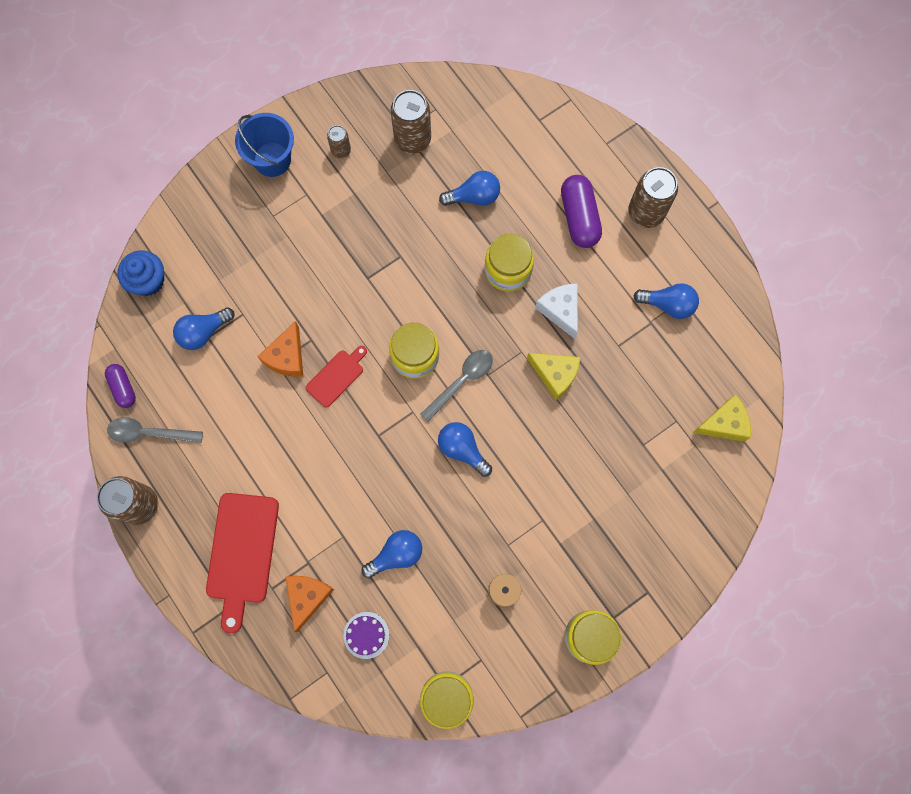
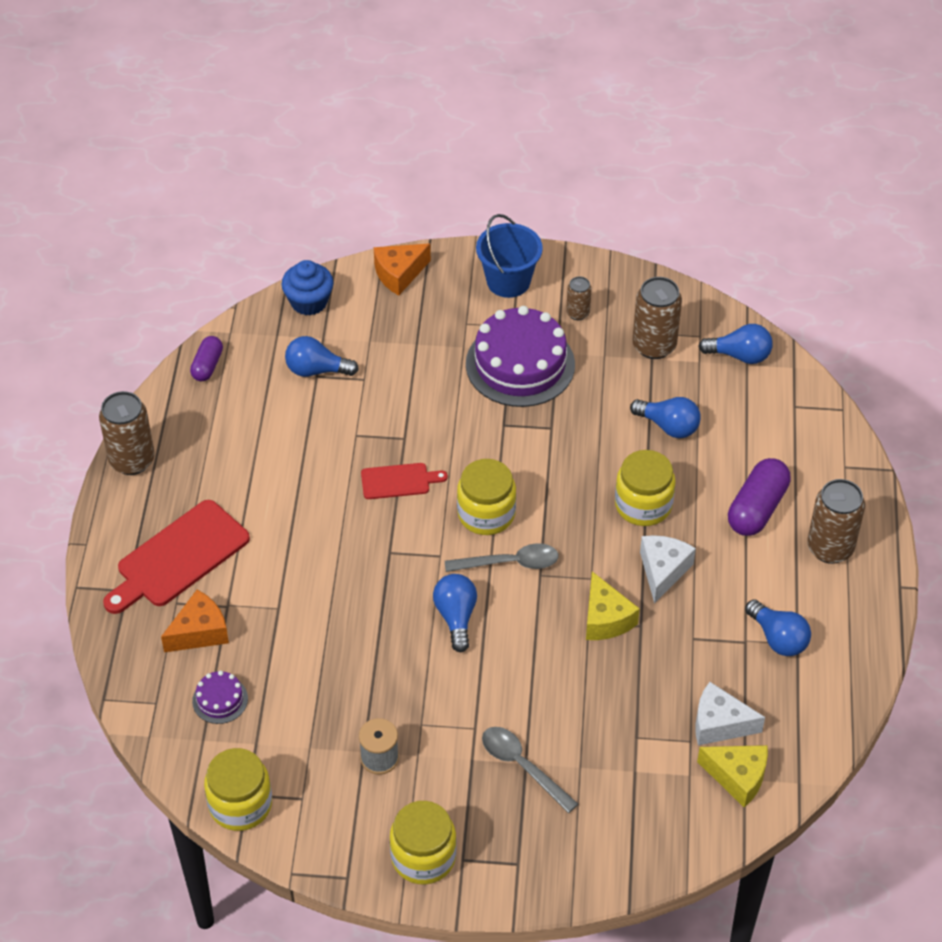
camera: 40 degrees right, 25 degrees down
grey spoon [107,417,203,443] -> grey spoon moved to [482,727,578,813]
orange cheese [257,321,303,377] -> orange cheese moved to [374,243,431,295]
blue light bulb [361,530,422,578] -> blue light bulb moved to [698,324,773,364]
none -> purple cake [466,306,575,407]
none -> white cheese [695,682,765,745]

